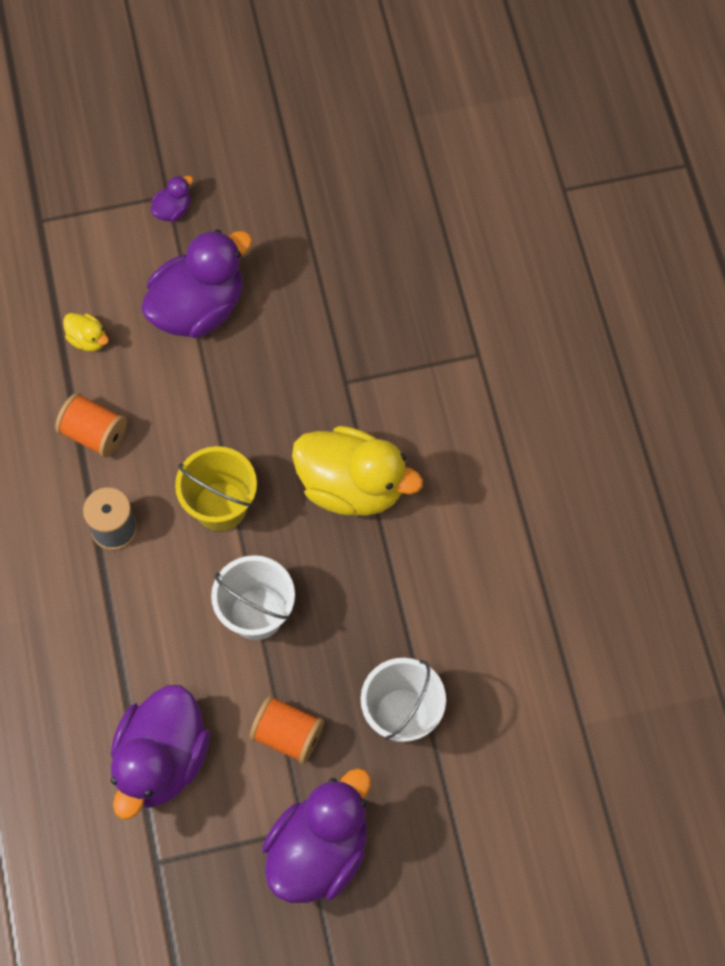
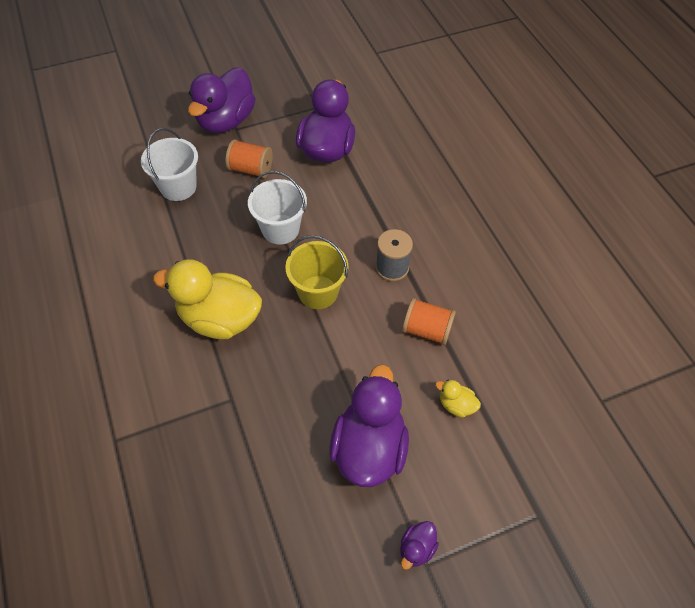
camera: 170 degrees right, 10 degrees down
purple duck [141,229,253,338] -> purple duck turned 150 degrees clockwise [329,365,409,487]

